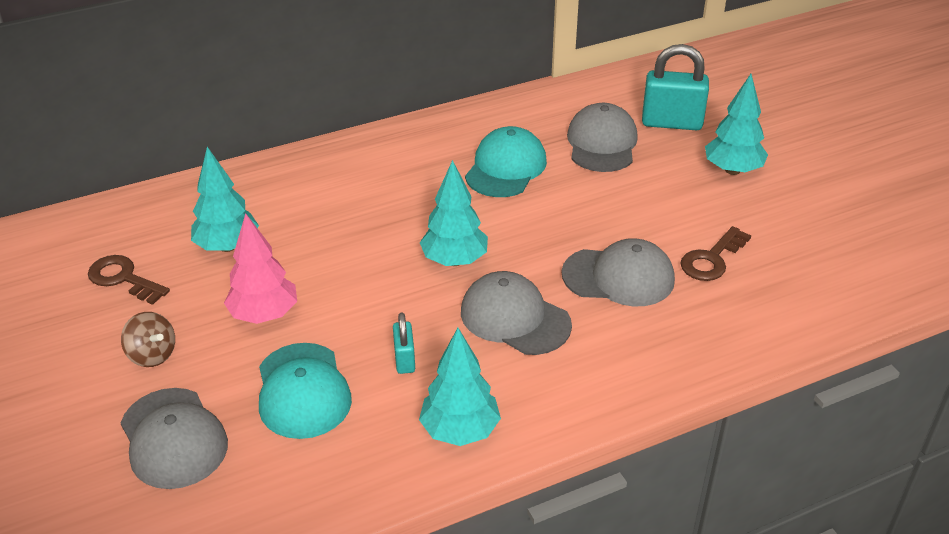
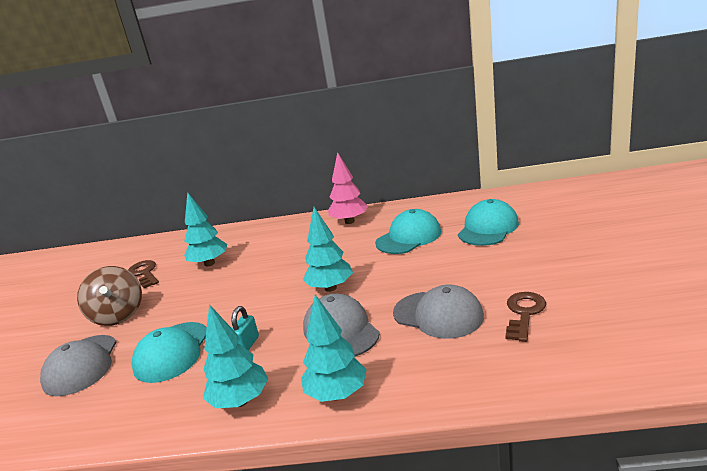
camera: 30 degrees right, 15 degrees down
brown spinning top [121,312,175,367] -> brown spinning top [77,266,142,326], size x1.66
pink tree [224,213,297,324] -> pink tree moved to [328,152,368,224]
grey cap [567,103,638,172] -> turquoise cap [458,199,519,246]
turquoise padlock [642,44,709,130] -> none
brown key [680,226,751,281] -> brown key turned 135 degrees clockwise [505,292,546,342]
turquoise tree [705,74,768,175] -> turquoise tree moved to [301,295,367,402]

